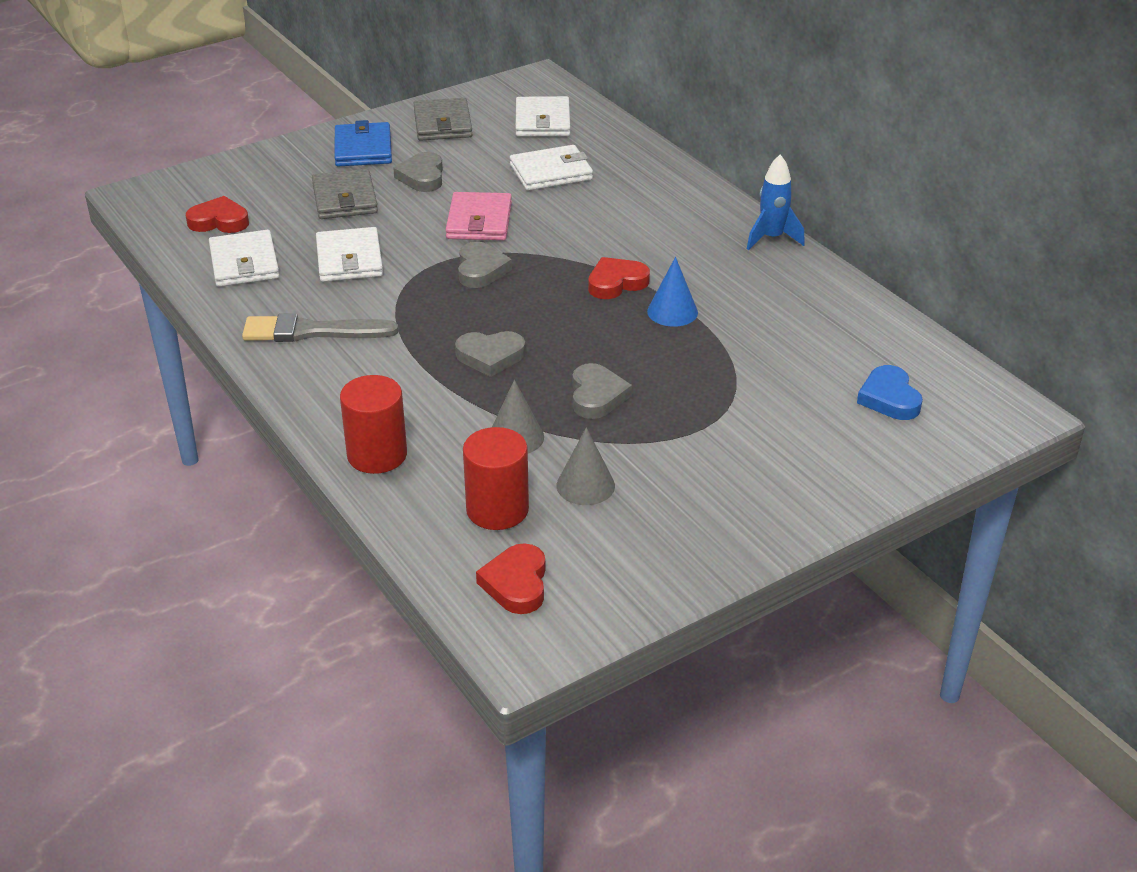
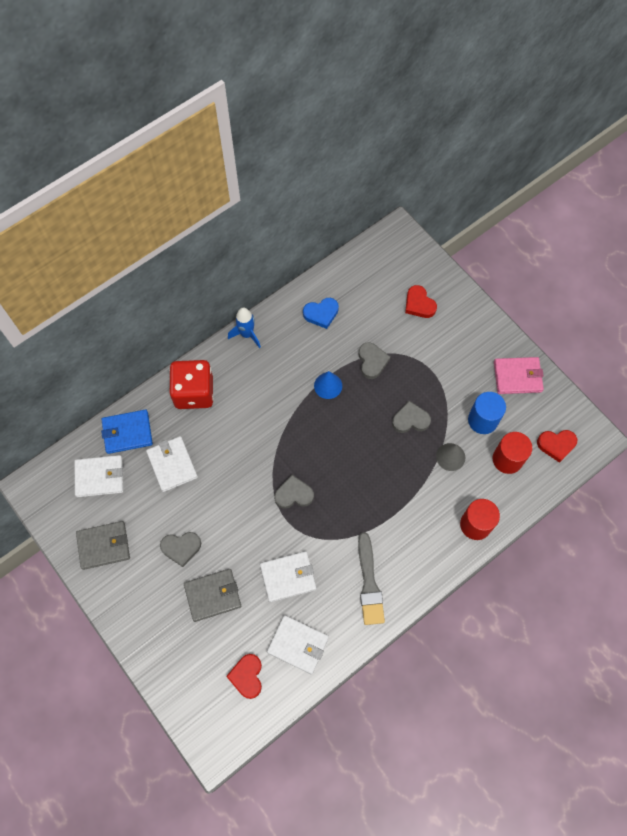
camera: 95 degrees left, 30 degrees up
white wallet [209,230,280,287] -> white wallet turned 45 degrees clockwise [267,615,329,674]
blue wallet [335,120,392,166] -> blue wallet moved to [101,410,153,454]
pink wallet [446,192,512,240] -> pink wallet moved to [494,357,544,394]
grey heart [455,331,525,377] -> grey heart moved to [359,342,390,379]
grey cone [557,427,615,505] -> blue cylinder [468,392,506,434]
red heart [588,257,650,299] -> red heart moved to [405,285,437,318]
blue heart [857,365,923,420] -> blue heart moved to [303,298,339,329]
none -> red dice [169,360,214,409]

